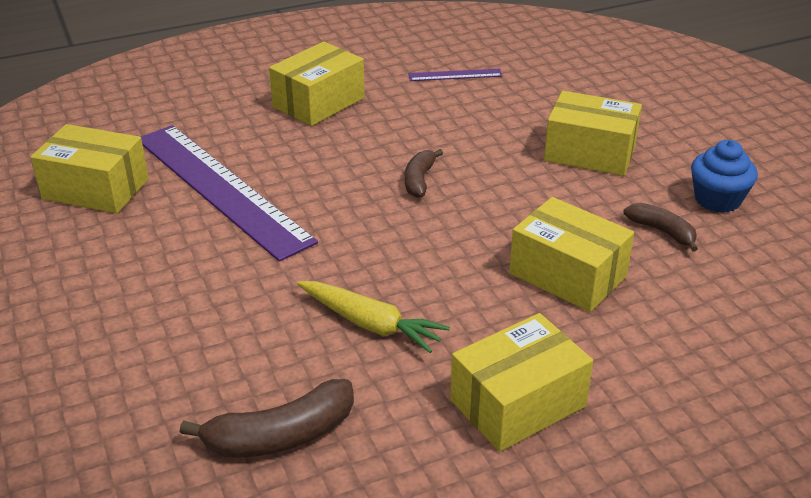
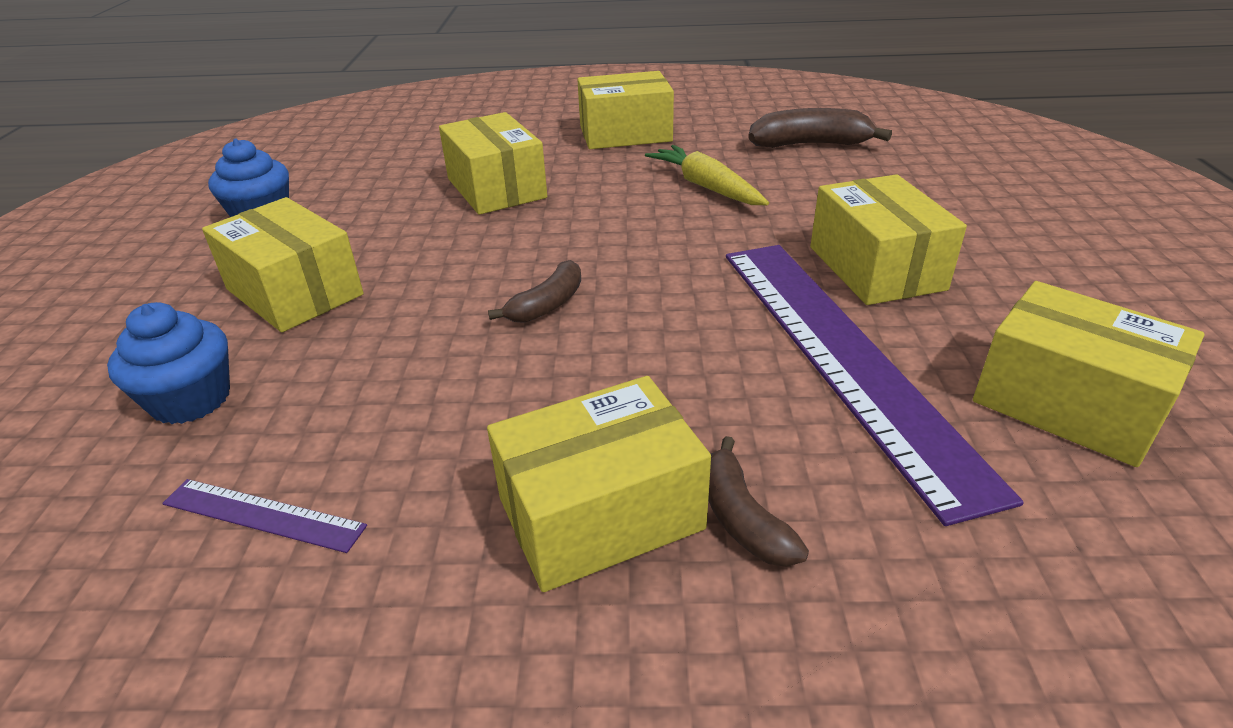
camera: 155 degrees left, 0 degrees up
brown banana [624,203,698,252] -> brown banana moved to [708,436,809,567]
none -> blue cupcake [107,302,230,424]
none -> yellow box [810,174,967,305]

